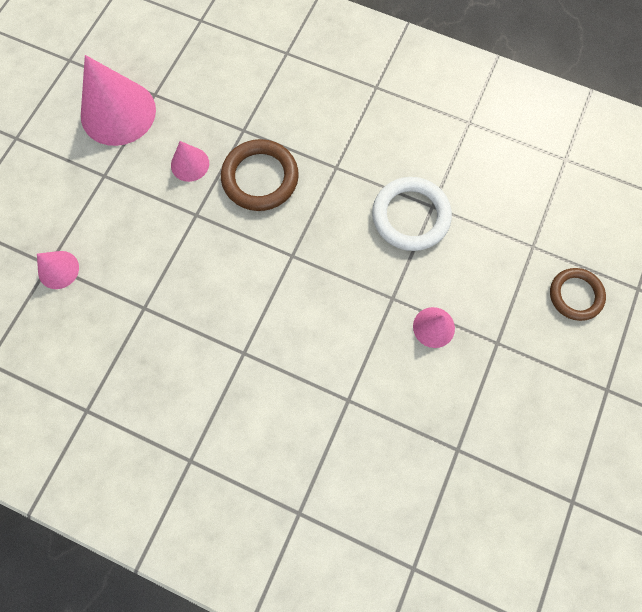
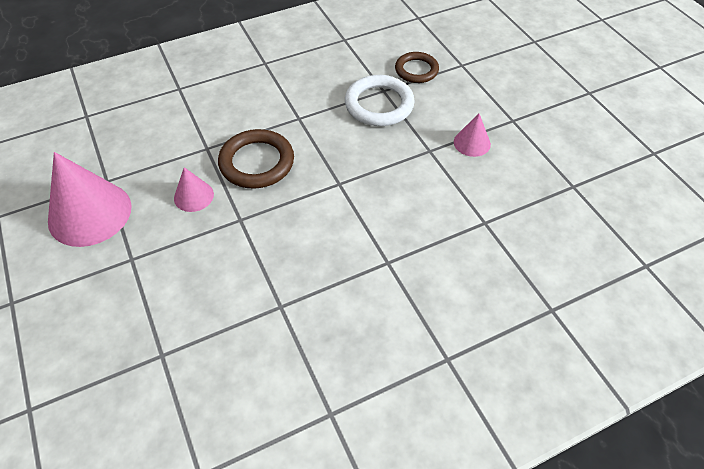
camera: 50 degrees left, 20 degrees down
pink cone [37,251,79,289] -> none
brown ring [550,268,606,321] -> brown ring moved to [395,52,439,83]

